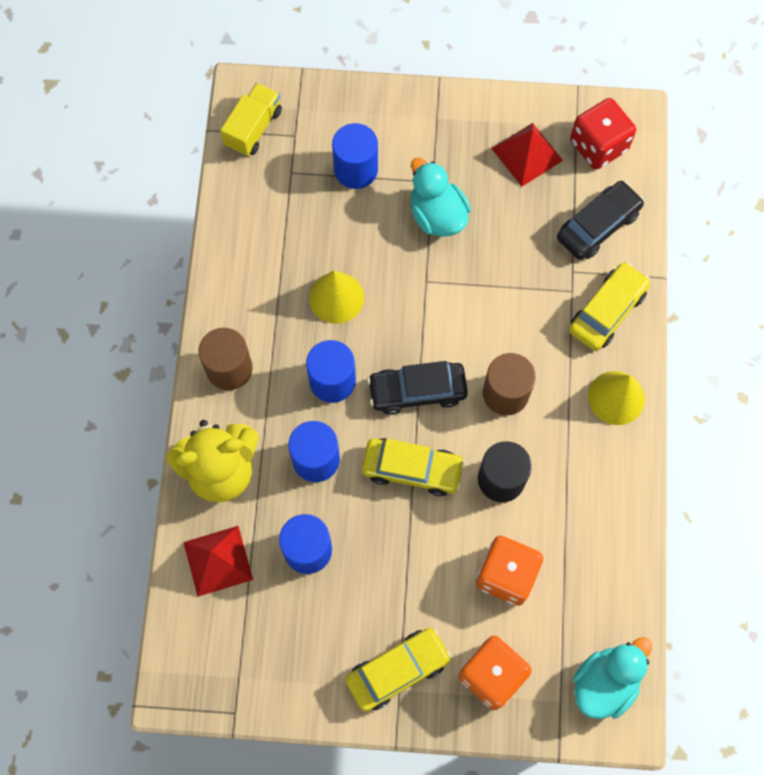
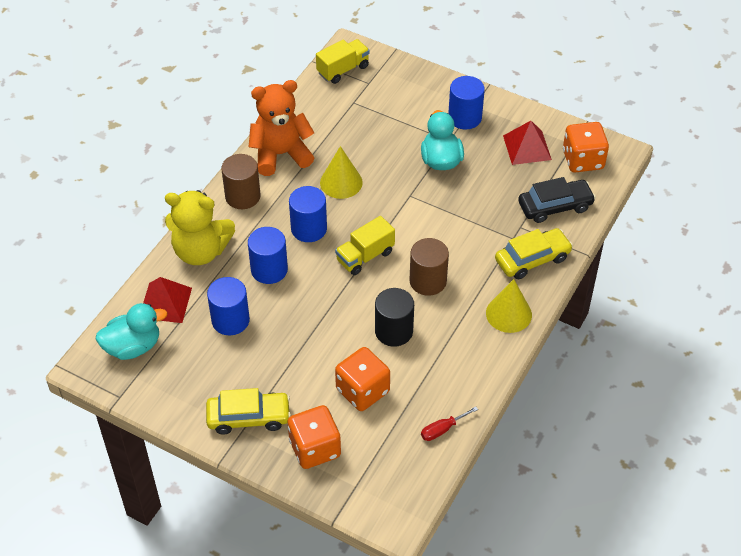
camera: 25 degrees right, 20 degrees down
blue cylinder [332,123,378,189] -> blue cylinder moved to [448,76,485,129]
yellow car [362,438,465,496] -> none
black car [367,361,468,415] -> yellow truck [335,216,395,275]
red dice [570,98,636,170] -> orange dice [563,122,609,172]
turquoise duck [573,637,652,719] -> turquoise duck moved to [96,303,167,360]
none -> orange teddy bear [249,80,314,176]
none -> red screwdriver [421,406,478,441]

